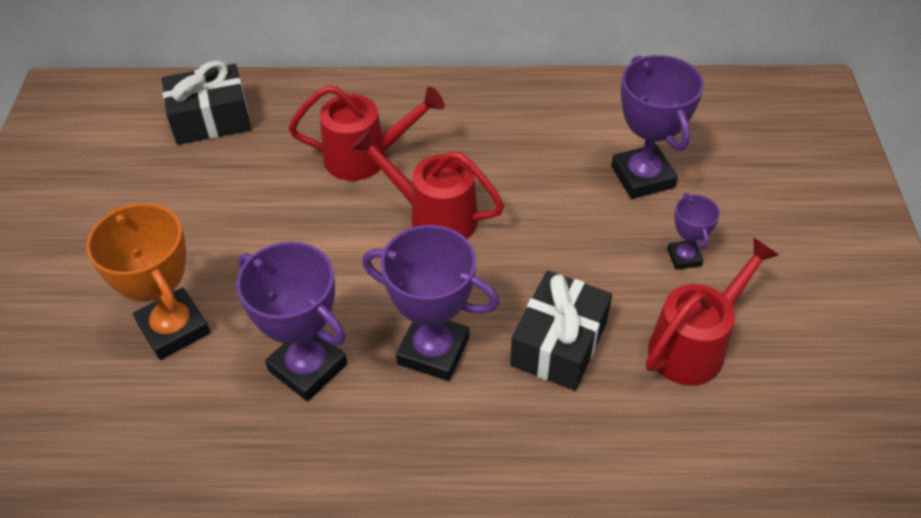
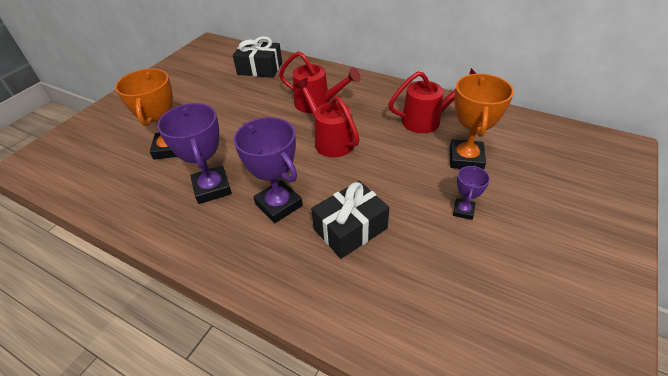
camera: 30 degrees right, 5 degrees down
purple trophy [611,55,704,199] -> orange trophy [450,74,514,170]
red watering can [646,237,779,385] -> red watering can moved to [388,68,476,133]

